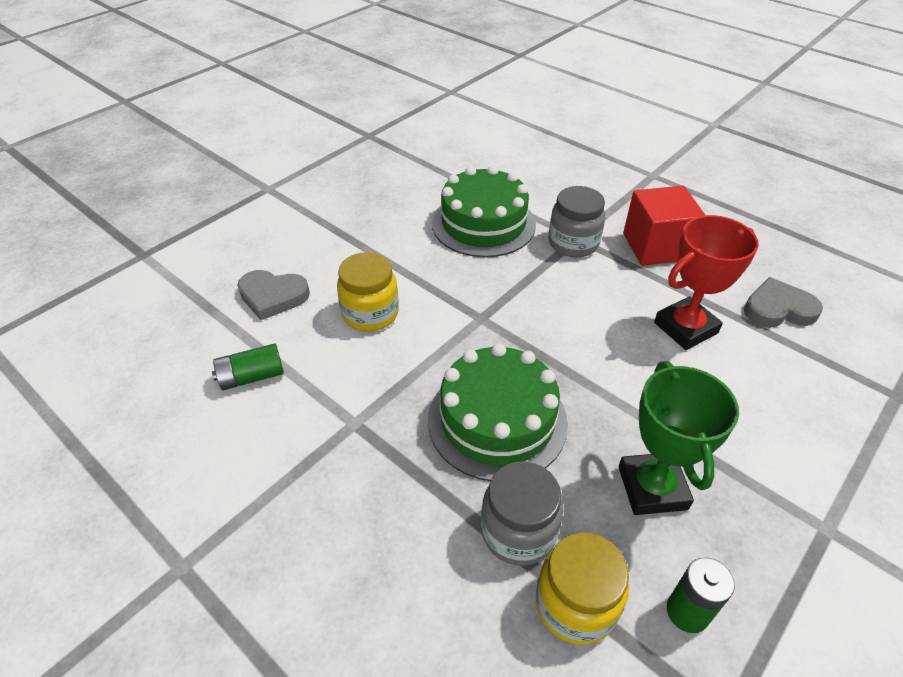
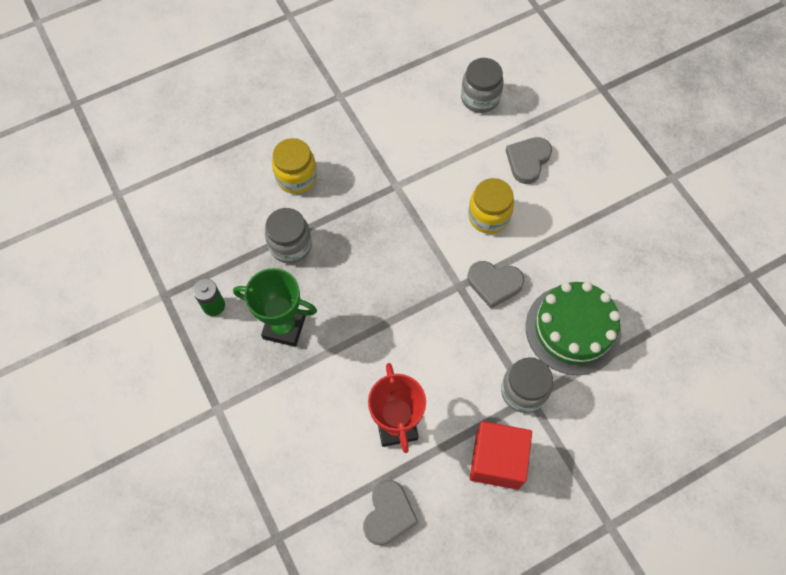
camera: 110 degrees right, 20 degrees up
green battery [212,343,284,390] -> none
green cake [428,343,568,481] -> none
yellow jar [536,533,629,645] -> yellow jar moved to [272,138,317,194]
none -> grey jar [461,58,504,113]
none -> grey heart [467,261,524,308]

